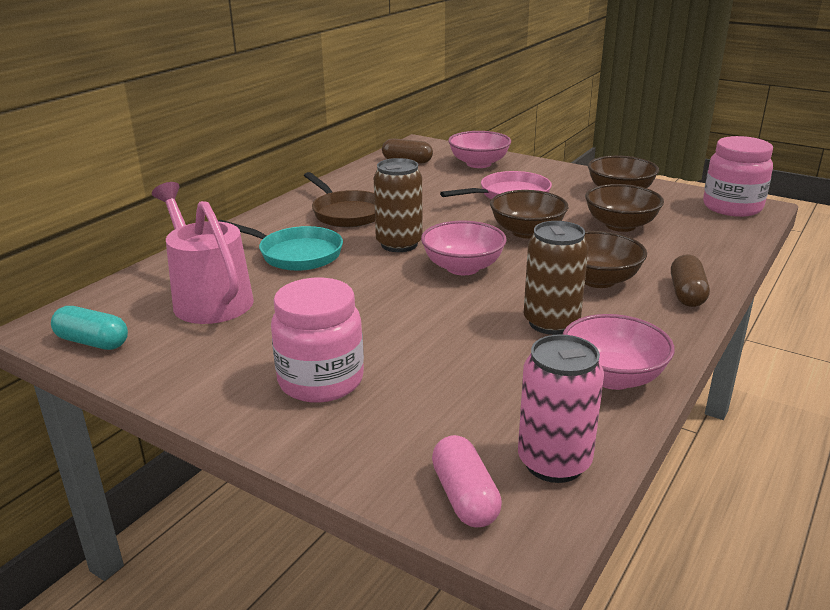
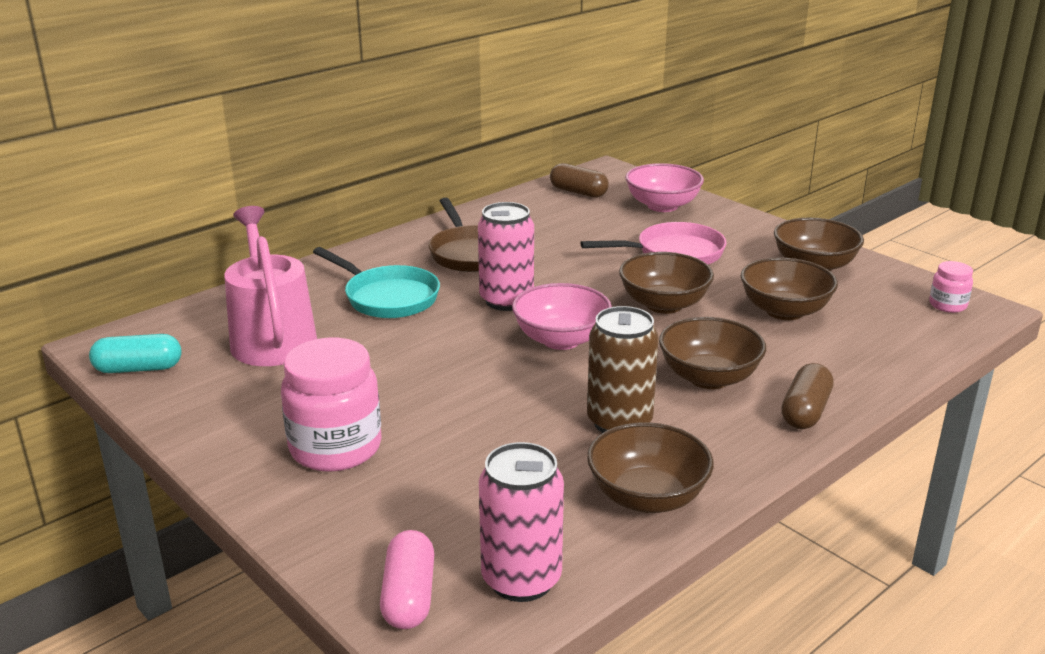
camera: 15 degrees right, 0 degrees up
turquoise capsule [51,306,128,350] -> turquoise capsule turned 45 degrees counterclockwise [89,334,181,373]
brown can [374,158,423,252] -> pink can [478,202,534,311]
pink bowl [563,314,675,390] -> brown bowl [587,422,714,513]
pink jar [703,136,773,217] -> pink jar [929,261,973,313], size x0.49

